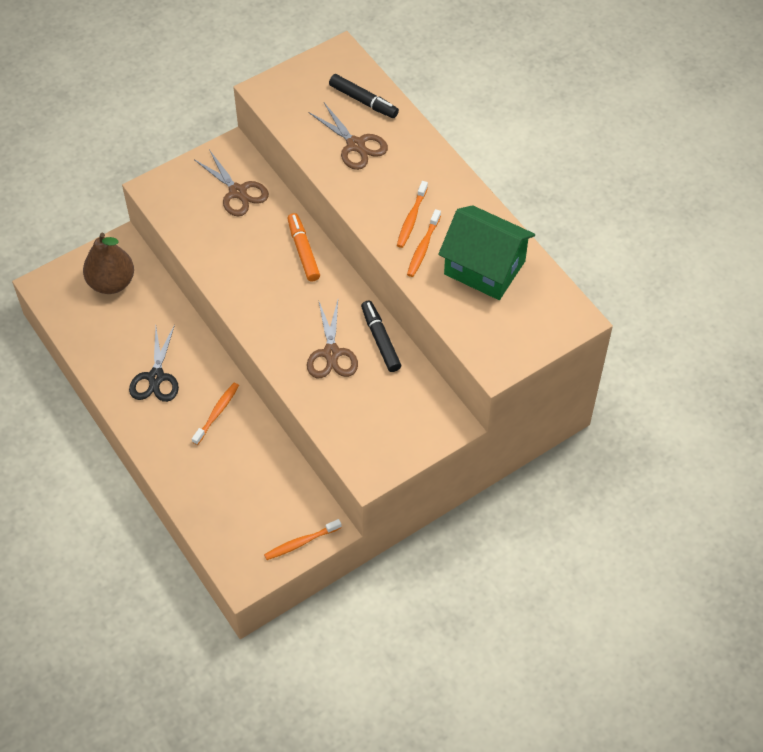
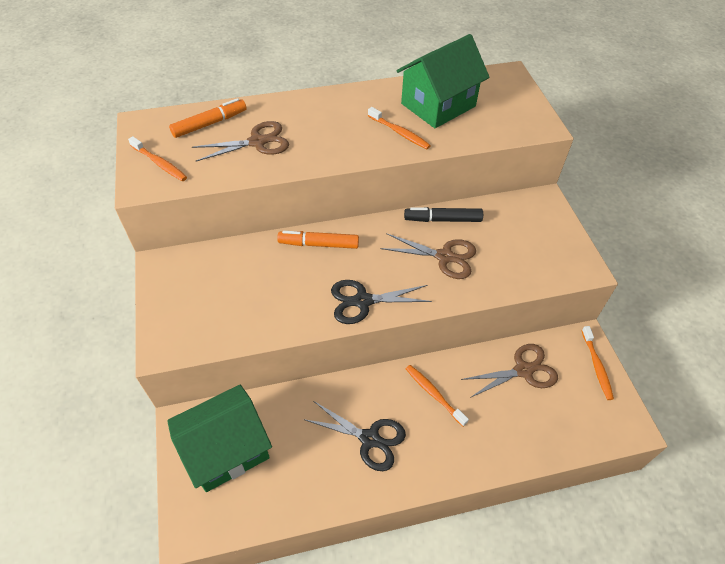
camera: 70 degrees left, 5 degrees down
brown pear [83,233,134,294] -> green house [167,385,272,492]
brown scissors [194,150,269,216] -> brown scissors moved to [461,344,558,398]
black marker [329,74,399,118] -> orange marker [169,98,247,138]
orange toothbrush [397,181,428,248] -> orange toothbrush moved to [128,136,187,181]
none -> black scissors [331,280,432,324]

